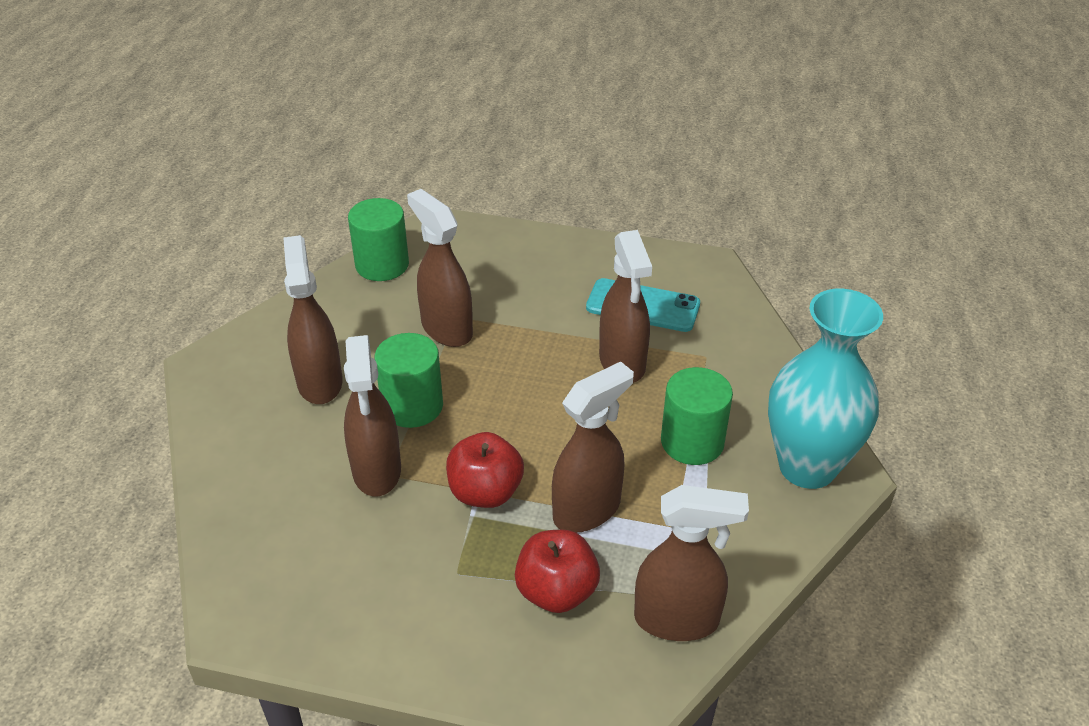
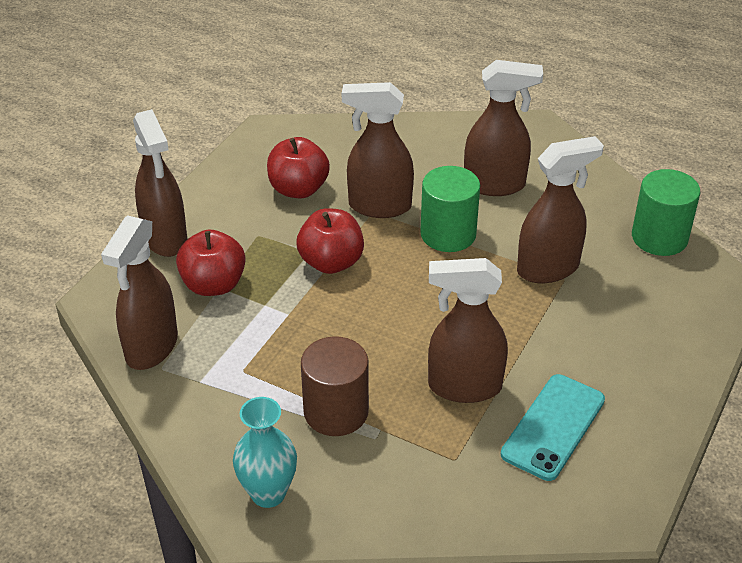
camera: 105 degrees right, 0 degrees up
brown spray bottle [552,362,634,533] -> brown spray bottle moved to [133,109,187,257]
green cylinder [661,367,733,465] -> brown cylinder [301,336,369,436]
turquoise vase [768,289,883,489] -> turquoise vase [233,397,297,508], size x0.57
none -> red apple [267,137,330,198]

